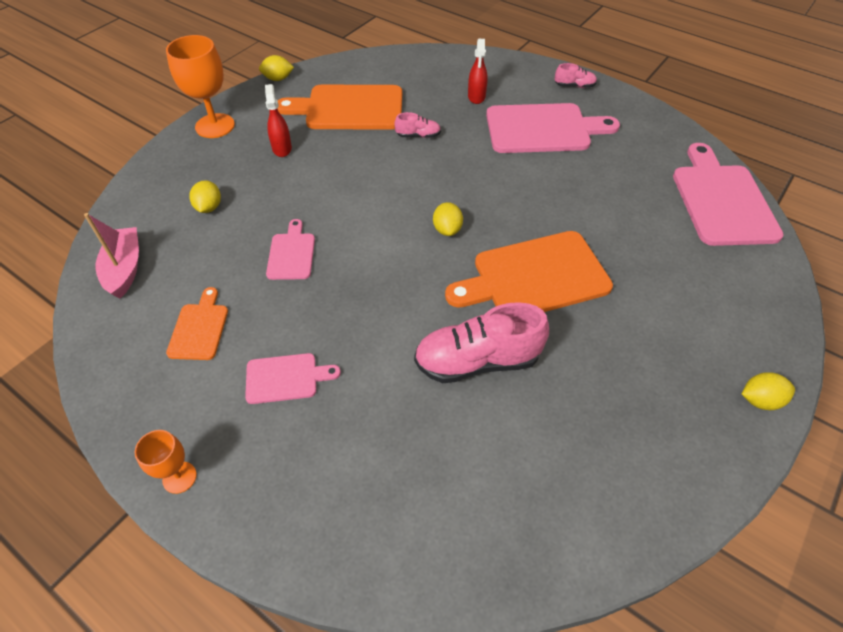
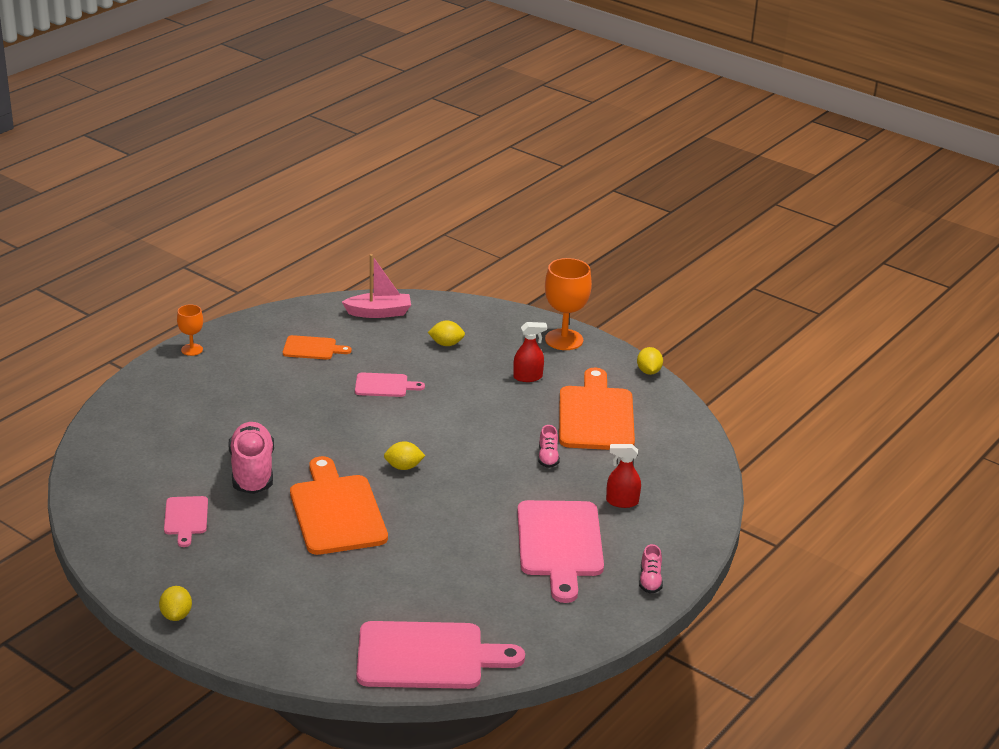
camera: 90 degrees right, 20 degrees down
pink cutting board [245,353,341,404] -> pink cutting board moved to [164,496,208,547]

